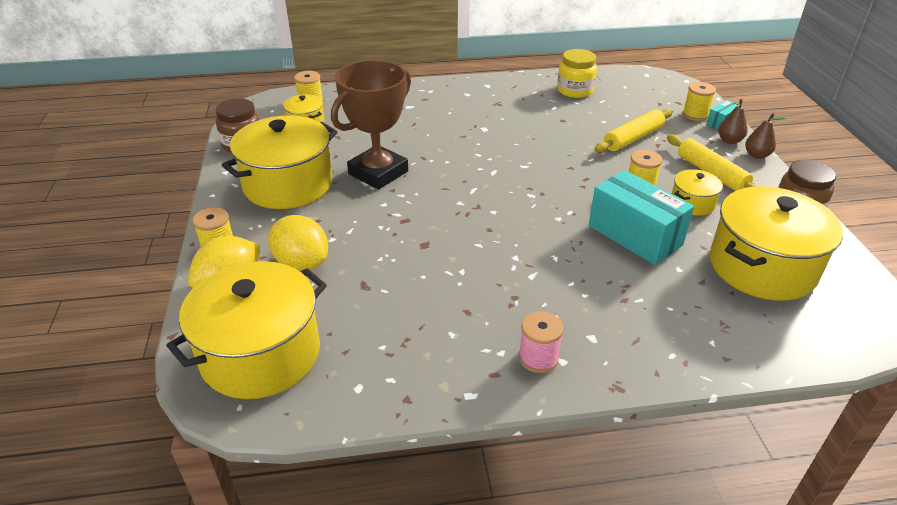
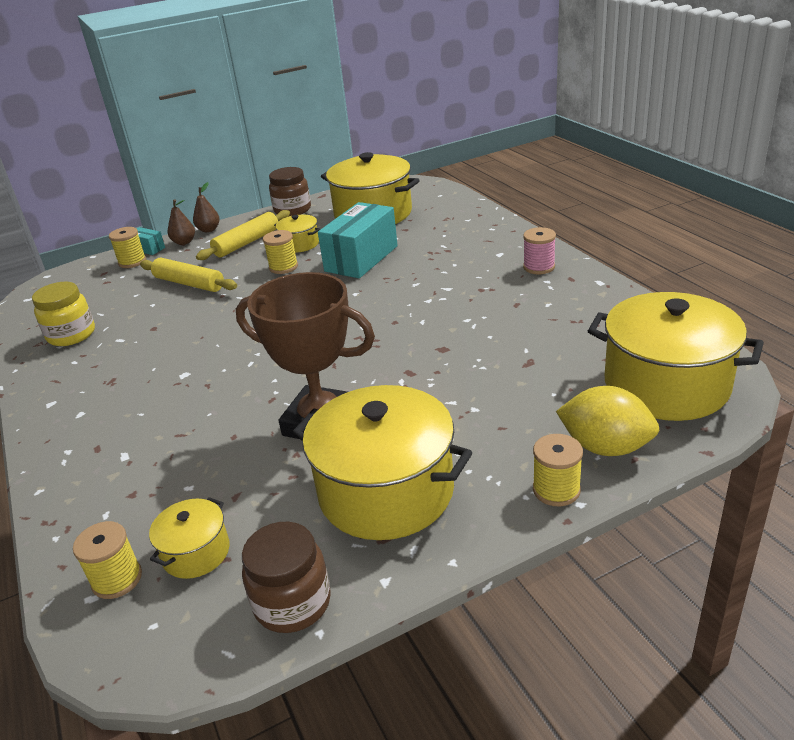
camera: 105 degrees left, 5 degrees down
yellow lemon [268,215,328,271] -> none

